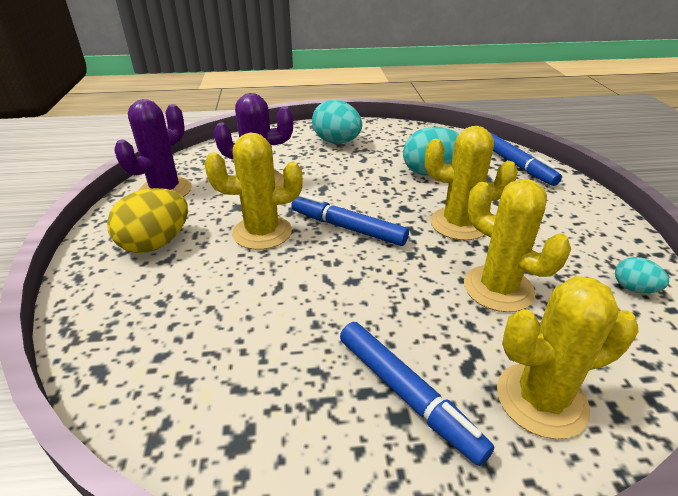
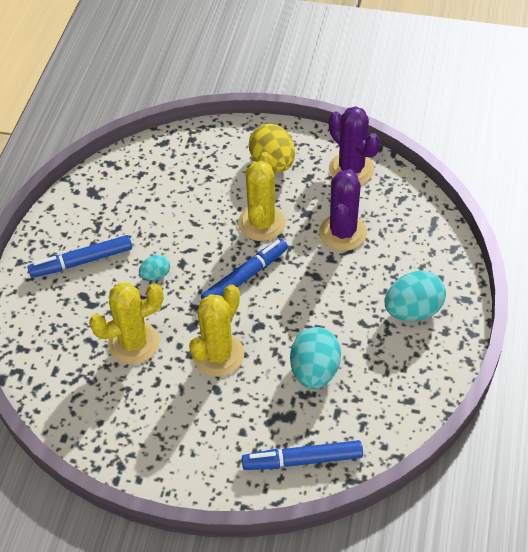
camera: 110 degrees right, 15 degrees up
yellow cactus [497,276,639,439] -> none
turquoise egg [615,257,669,293] -> turquoise egg moved to [139,255,170,280]

